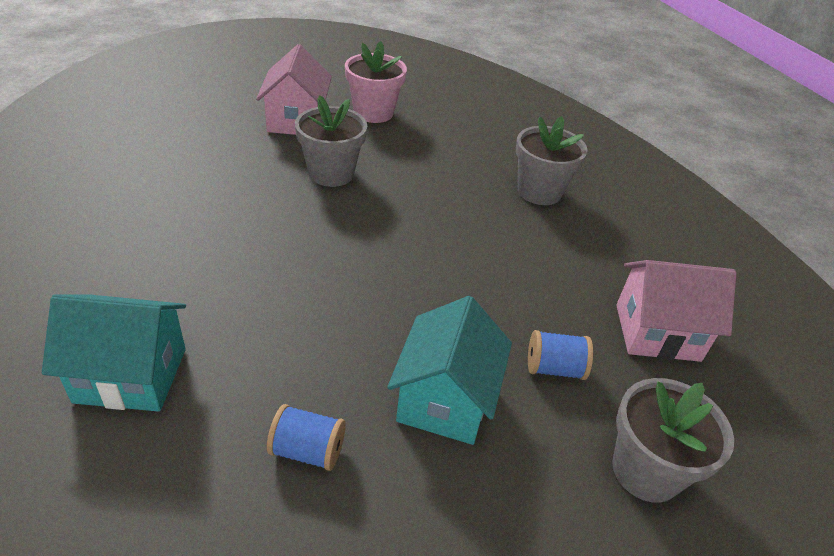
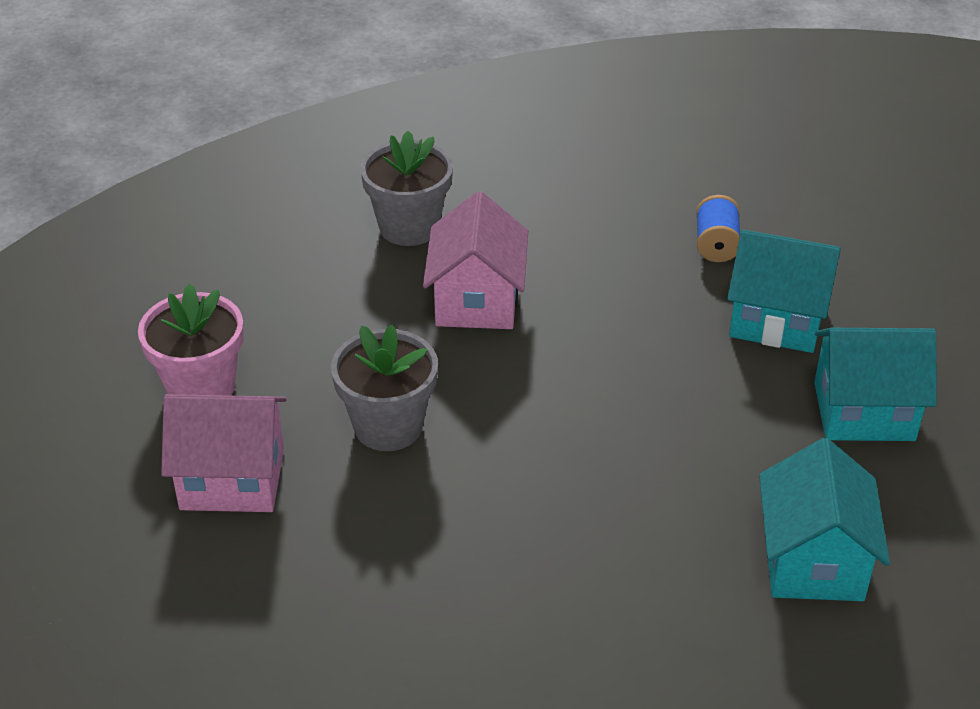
camera: 85 degrees left, 0 degrees up
blue spool [267,404,346,471] -> turquoise house [814,328,936,441]
grey flower pot [612,378,734,503] -> none
pink house [616,260,736,362] -> pink house moved to [423,191,528,329]

